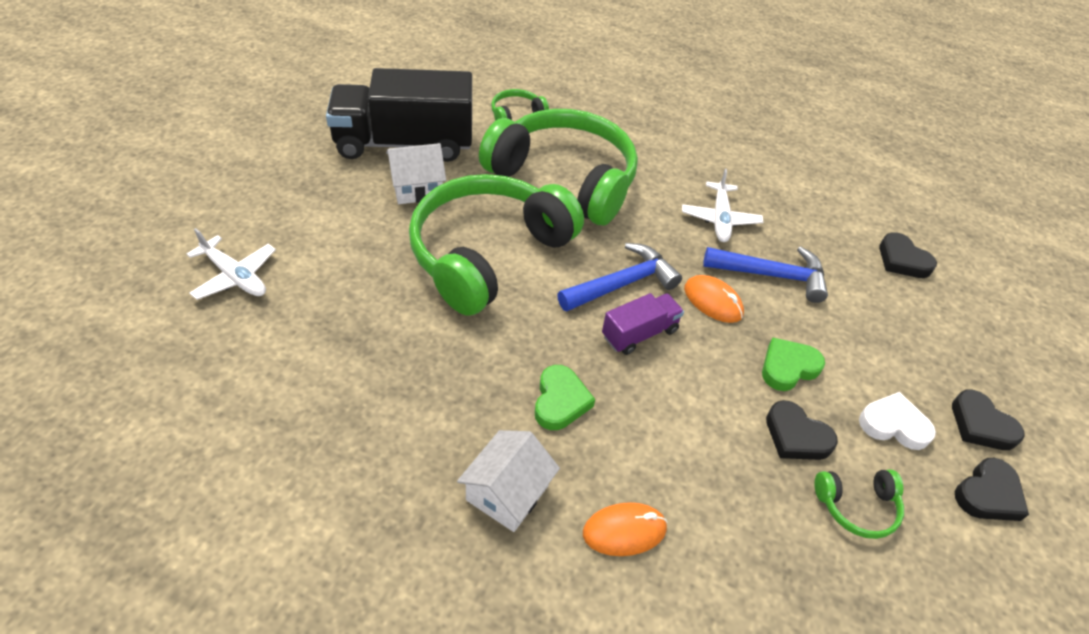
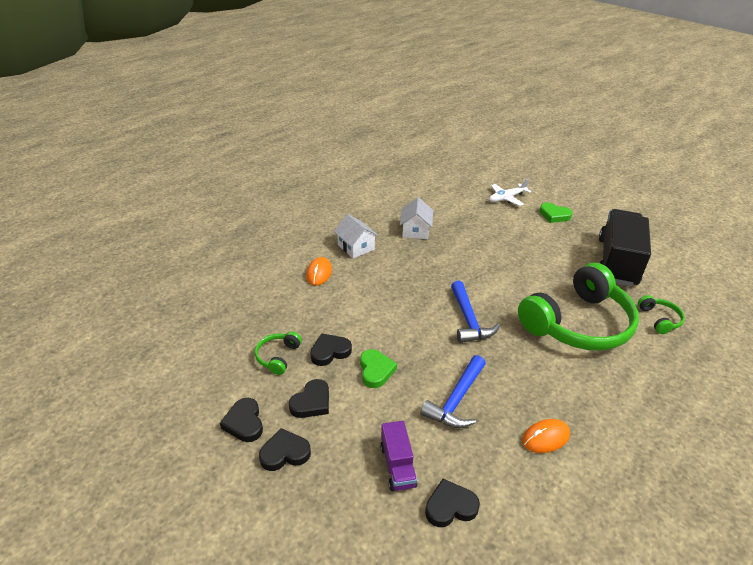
camera: 115 degrees right, 10 degrees down
white house [386,143,446,204] -> white house moved to [400,197,433,239]
green headphones [409,174,584,316] -> none
green heart [535,365,595,430] -> green heart moved to [540,203,573,223]
purple truck [602,293,684,355] -> purple truck moved to [380,421,418,491]
white plane [682,169,763,242] -> none
orange mouse [684,275,744,323] -> orange mouse moved to [522,419,570,453]
white heart [859,392,936,450] -> black heart [289,379,329,418]

